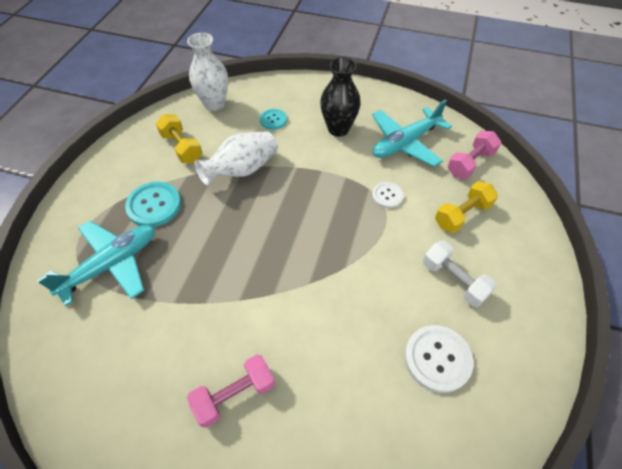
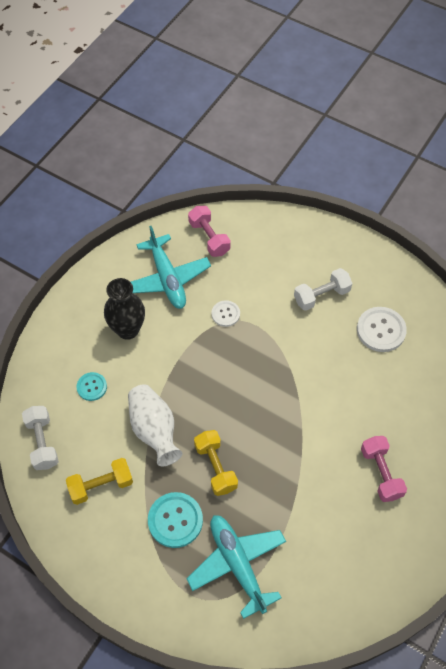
camera: 75 degrees left, 5 degrees up
white vase [187,33,228,111] -> white dumbbell [22,406,59,470]
yellow dumbbell [435,181,498,233] -> yellow dumbbell moved to [194,430,238,496]

